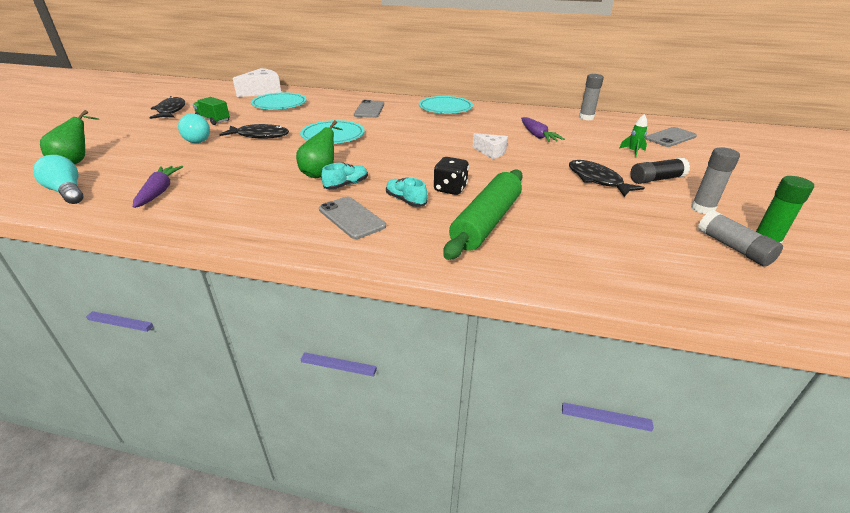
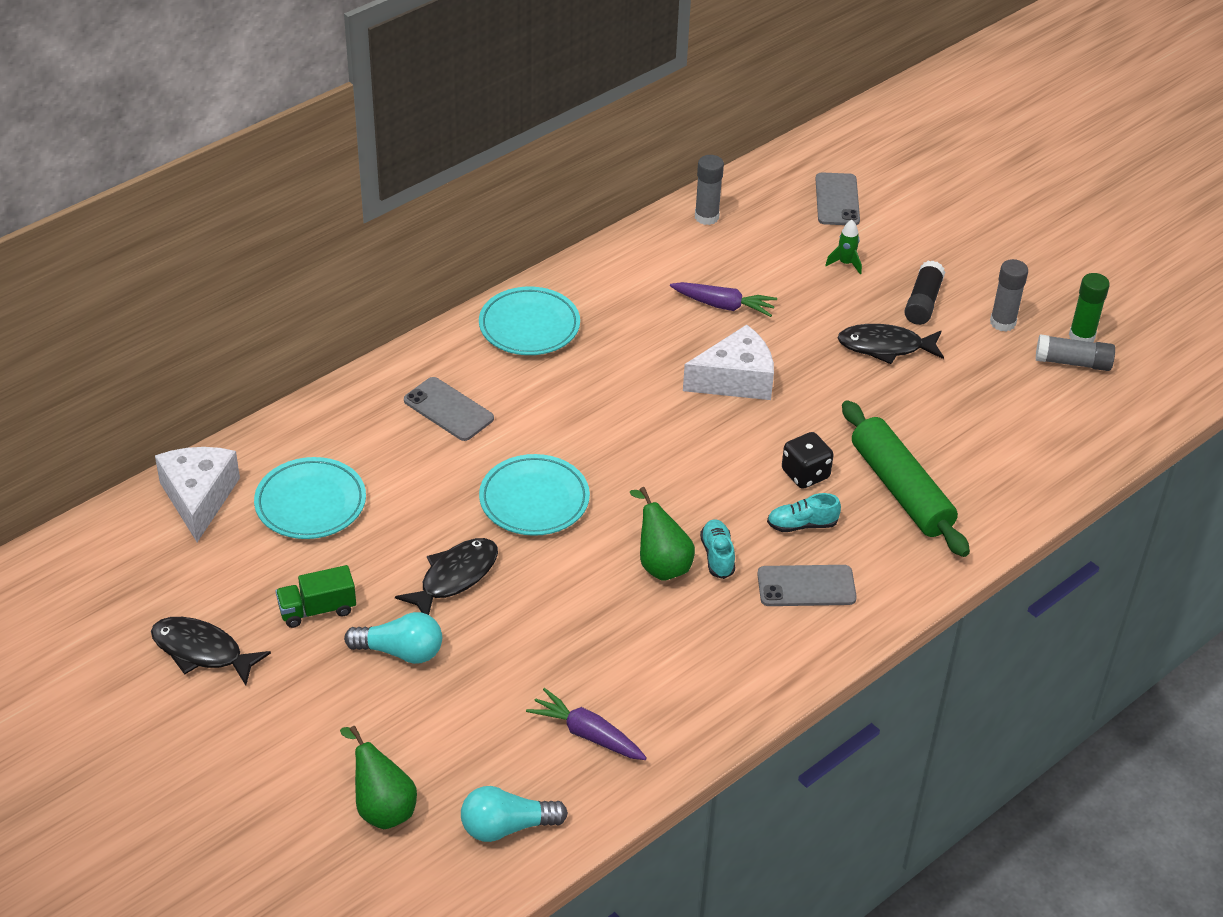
camera: 55 degrees left, 10 degrees up
white cheese [473,133,508,159] -> white cheese [683,325,774,400], size x1.66

